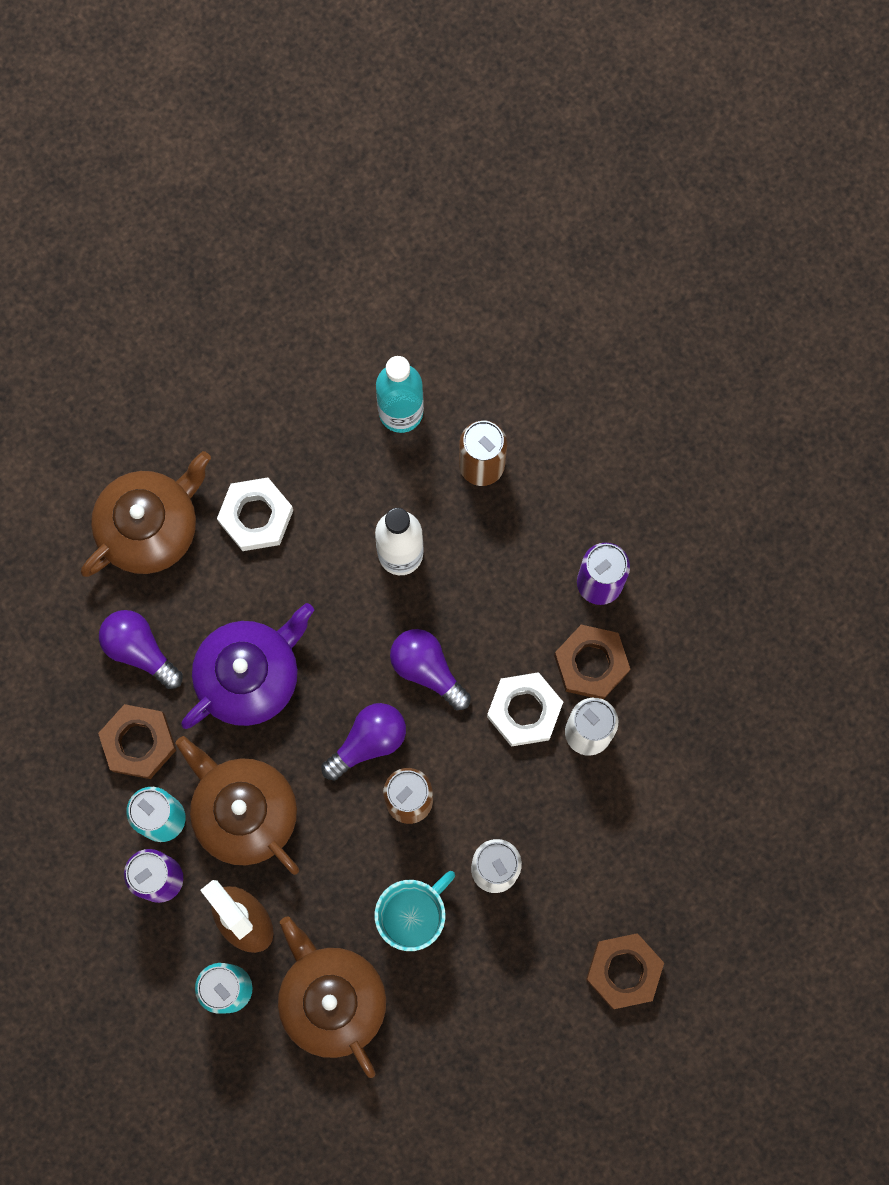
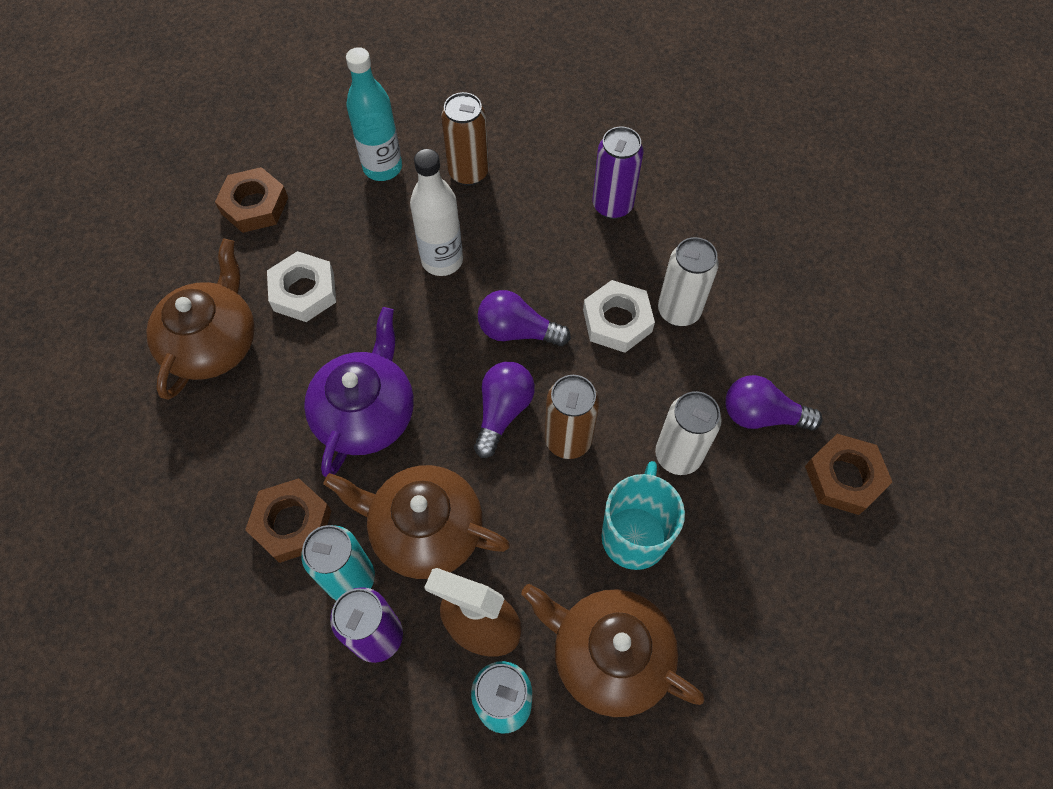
camera: 30 degrees left, 15 degrees down
purple light bulb [99,610,183,689] -> purple light bulb moved to [725,375,823,431]
brown nut [554,625,630,700] -> brown nut moved to [215,167,288,233]

